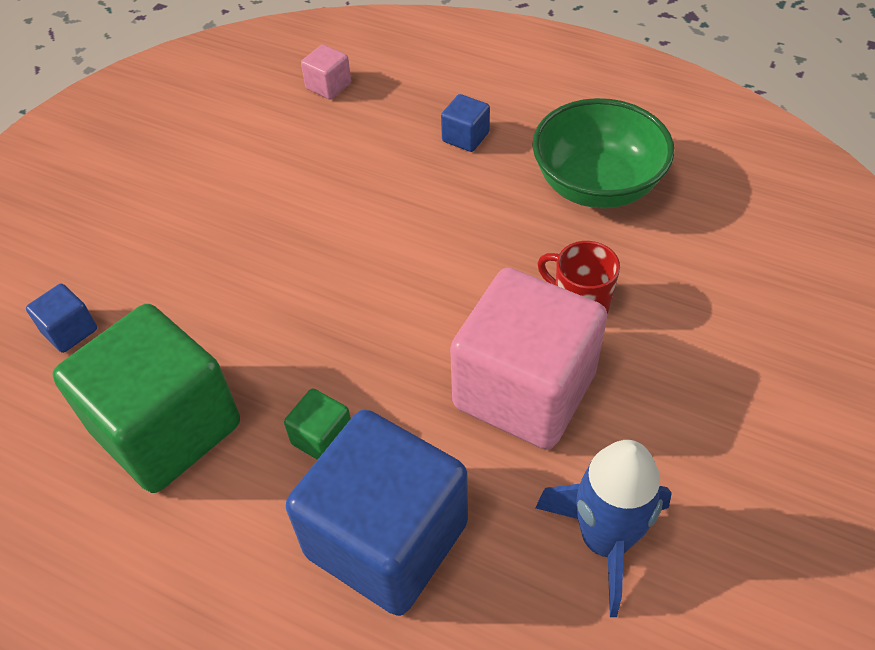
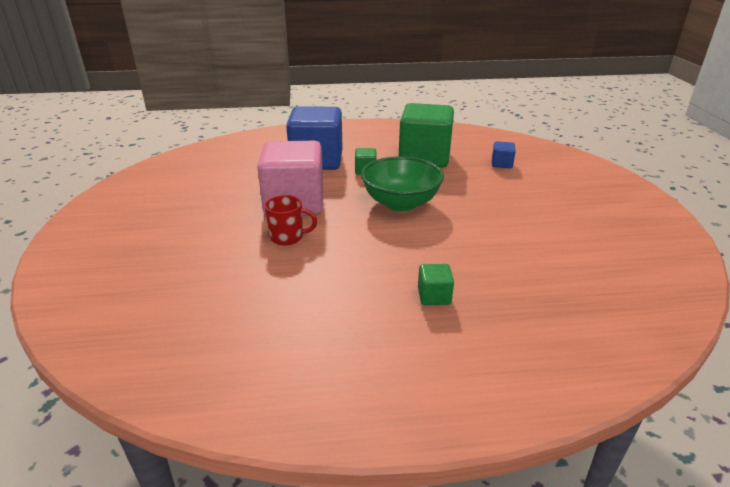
camera: 145 degrees right, 20 degrees down
pink cube [301,44,351,100] -> none
blue cube [441,94,490,152] -> green cube [418,264,454,305]
green bowl [532,98,675,208] -> green bowl moved to [361,156,444,211]
blue rocket [535,440,672,617] -> none

